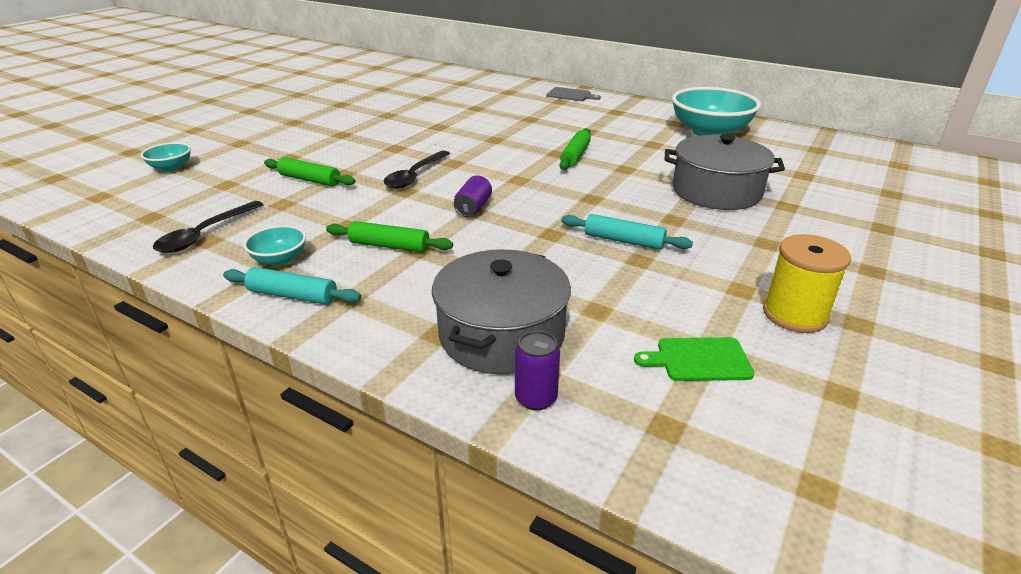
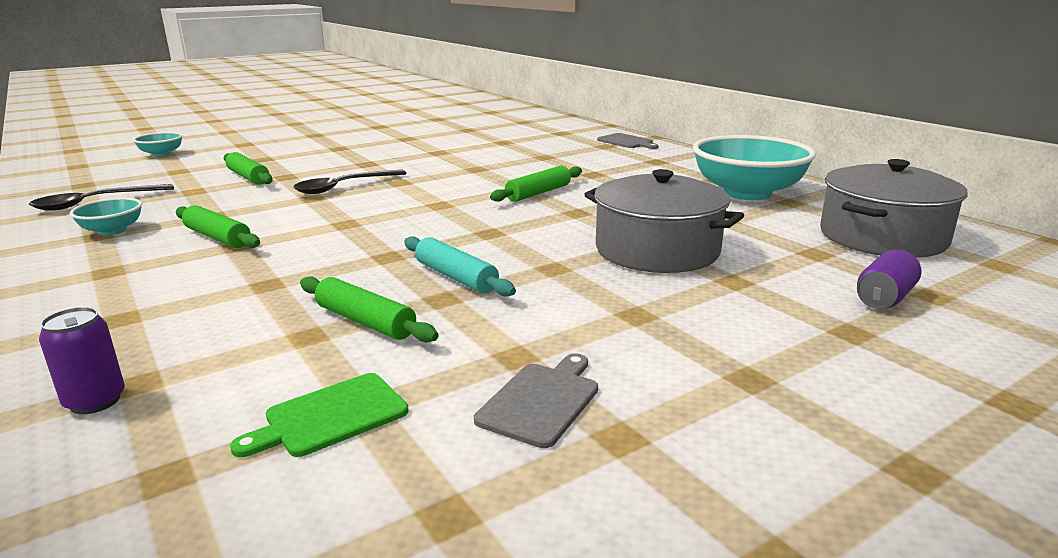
camera: 25 degrees right, 10 degrees down
turquoise rolling pin [223,267,361,305] -> none
grey pot [432,249,571,374] -> grey pot moved to [820,159,968,258]
purple can [454,175,492,217] -> purple can moved to [857,249,921,309]
green cutting board [634,337,755,381] -> green cutting board turned 60 degrees counterclockwise [230,373,409,457]
yellow spool [763,234,851,333] -> grey cutting board [474,353,598,448]
none -> green rolling pin [300,276,439,342]

